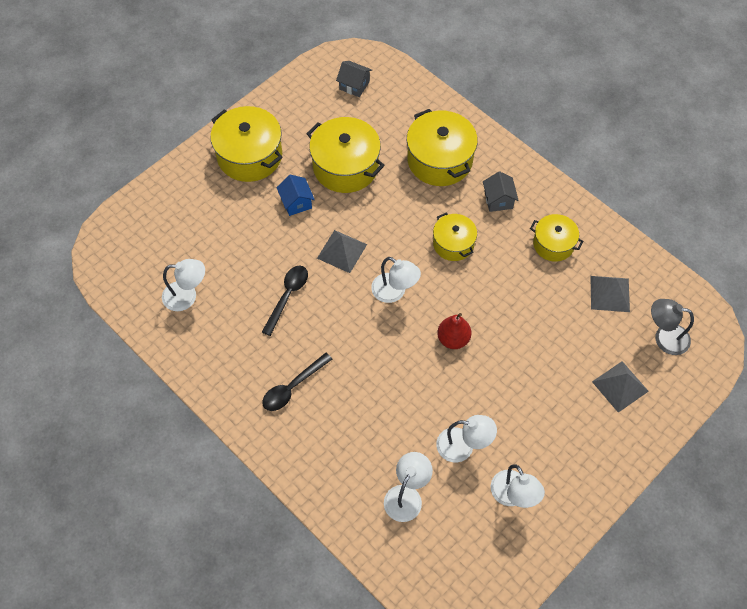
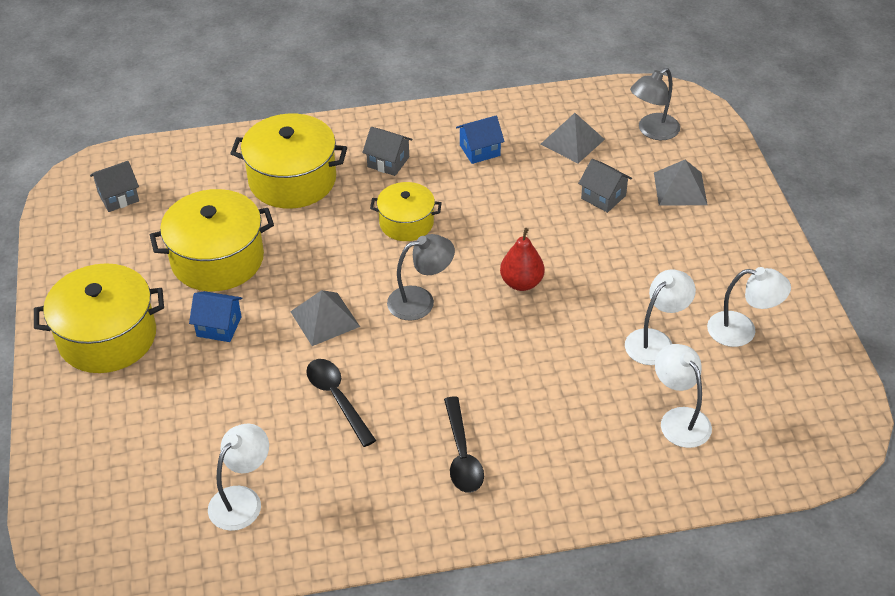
camera: 55 degrees left, 15 degrees down
white lamp [371,257,421,303] -> grey lamp [387,234,455,320]
yellow pot [530,214,584,261] -> blue house [456,115,505,164]
none -> grey house [578,159,632,213]

